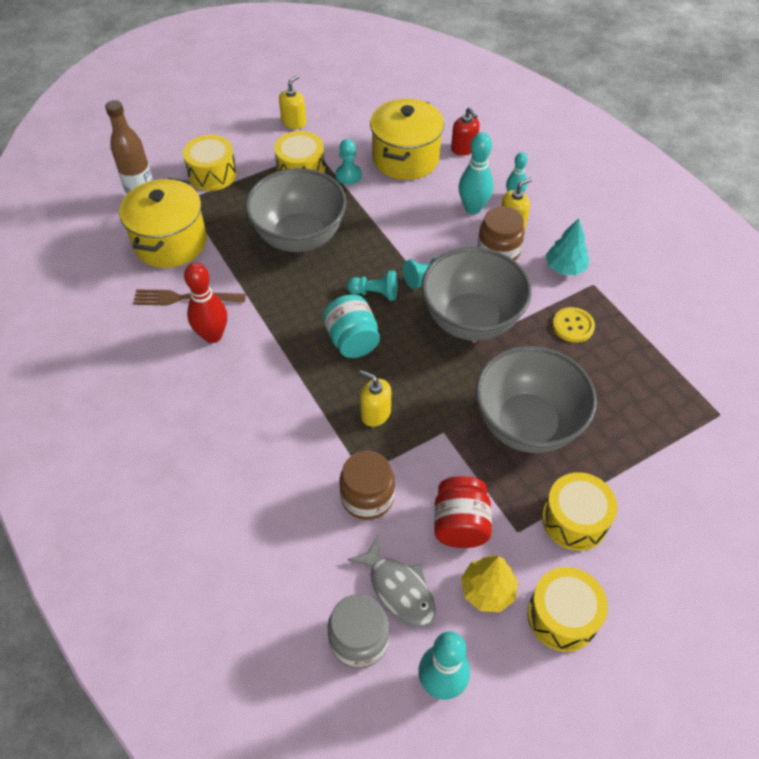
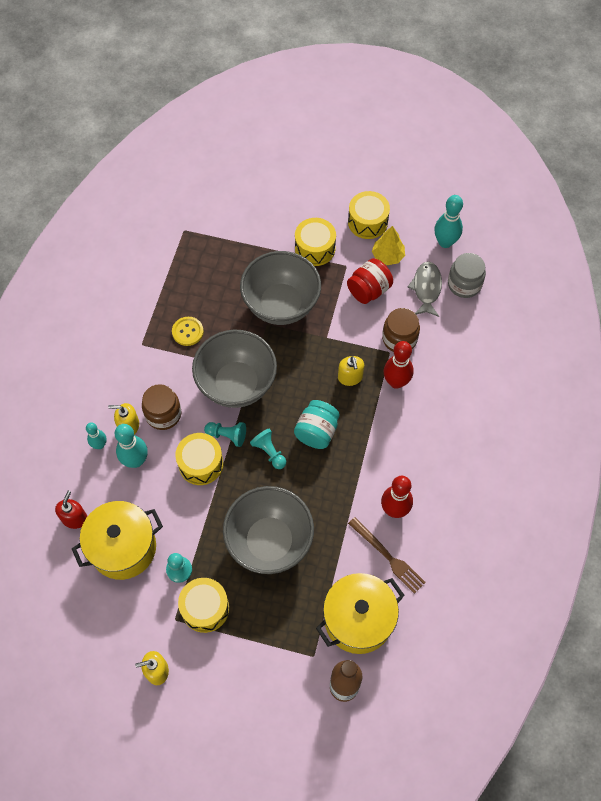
camera: 135 degrees left, 10 degrees up
yellow drum [183,135,237,191] -> yellow drum moved to [175,433,224,485]
turquoise tree [545,218,589,275] -> none
none -> red bowling pin [383,341,414,389]

